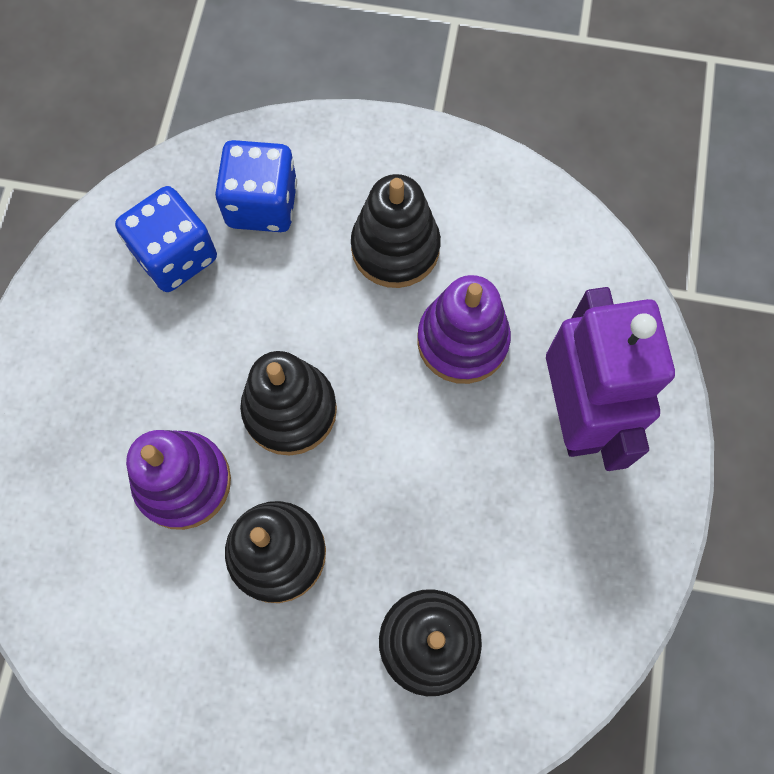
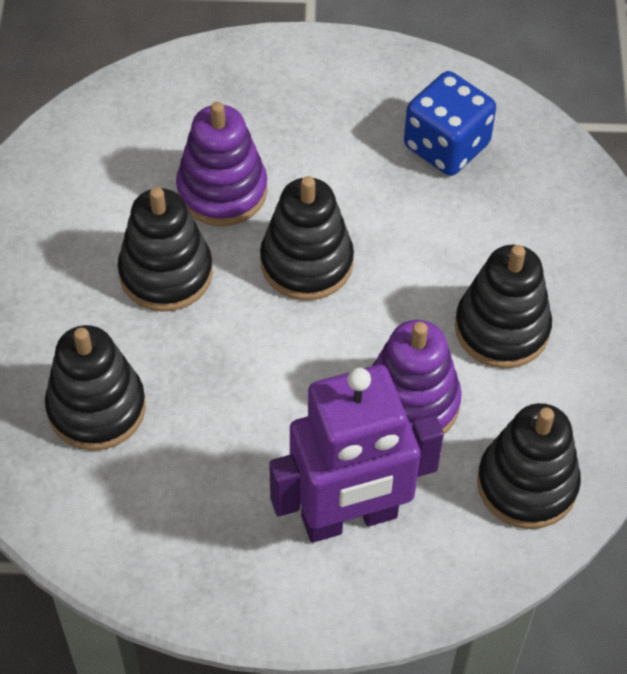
camera: 80 degrees right, 15 degrees down
blue dice [215,140,297,232] -> none
none -> black stacking toy [477,403,581,529]

